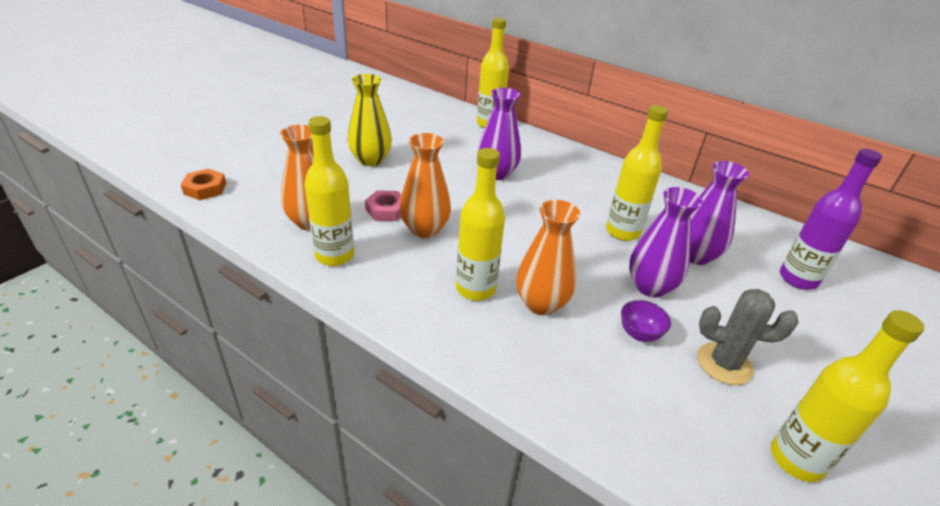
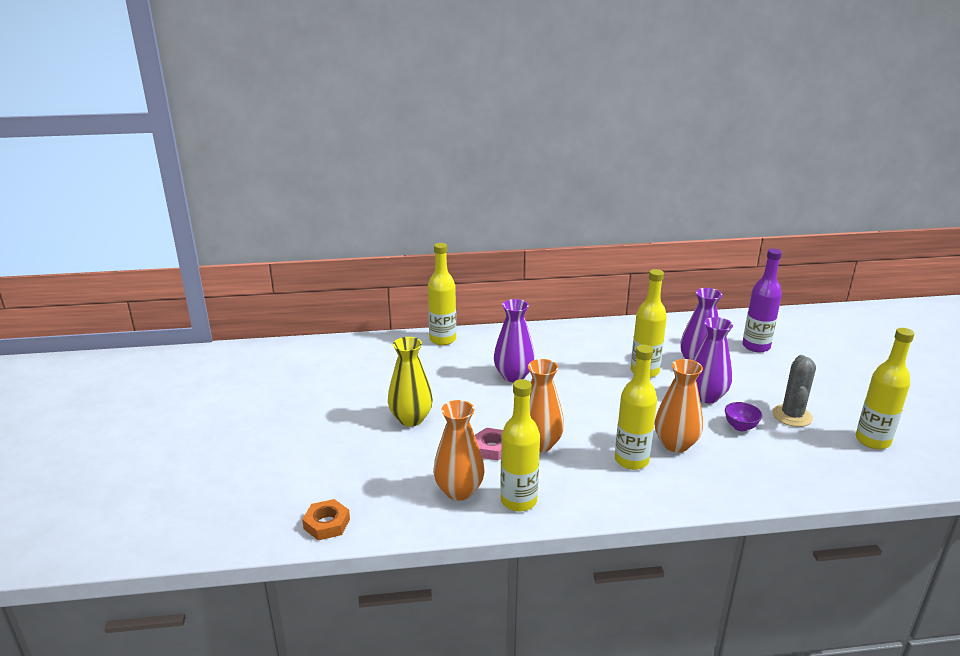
camera: 40 degrees left, 10 degrees down
grey cactus [697,289,799,385] -> grey cactus turned 45 degrees counterclockwise [772,355,816,427]

